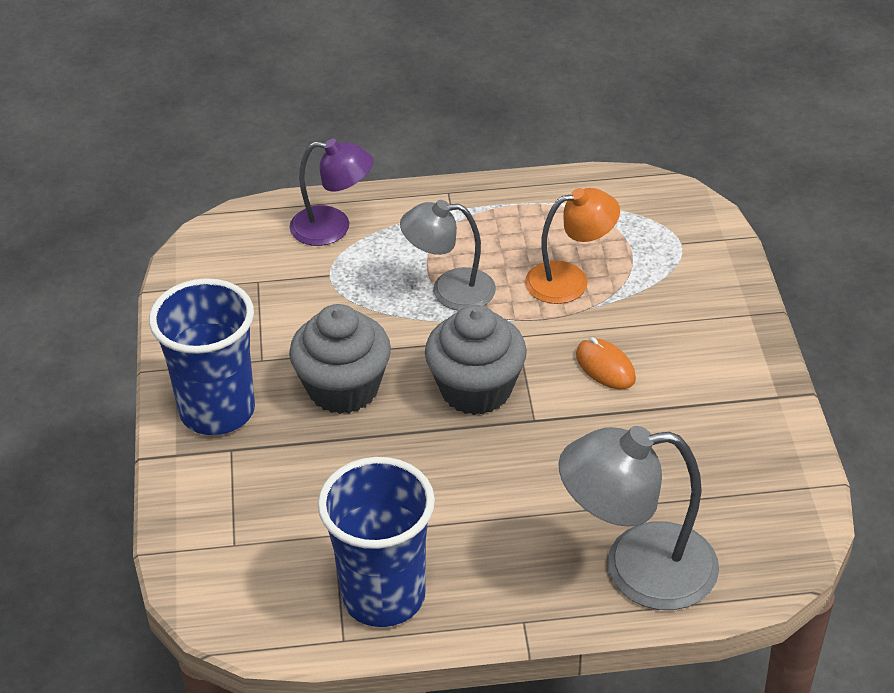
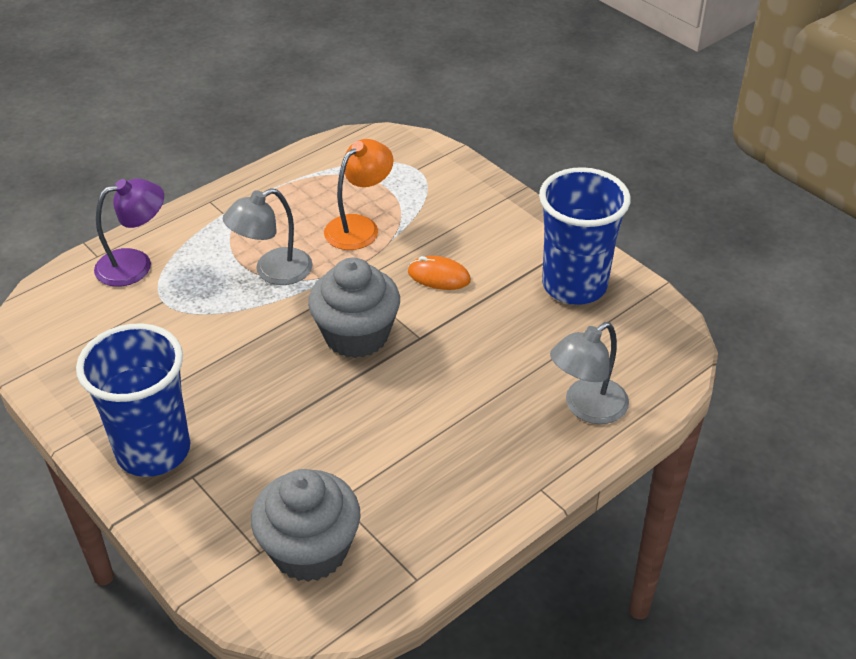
camera: 35 degrees left, 0 degrees up
grey cupcake [289,304,391,414] -> grey cupcake moved to [251,469,361,582]
blue cup [318,457,435,627] -> blue cup moved to [539,167,631,305]
grey lamp [559,426,719,610] -> grey lamp [550,322,629,424], size x0.66

